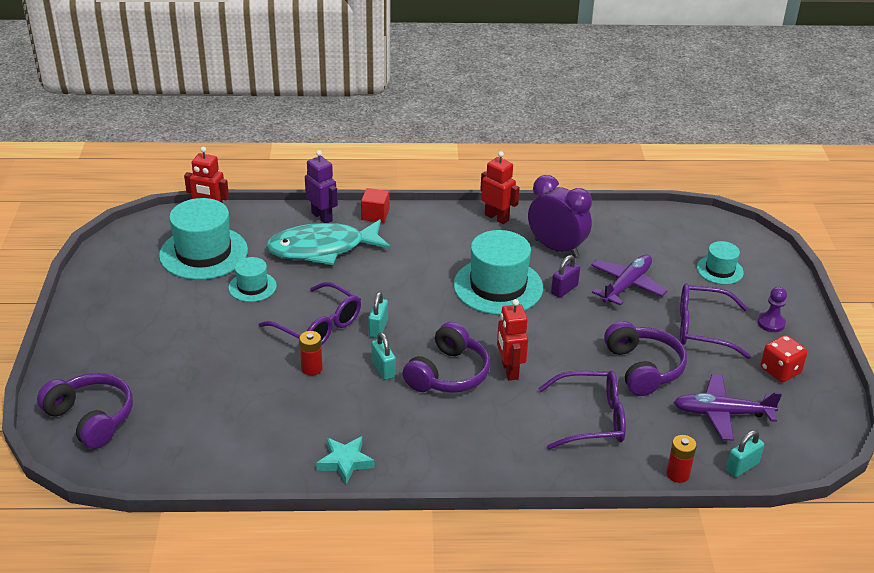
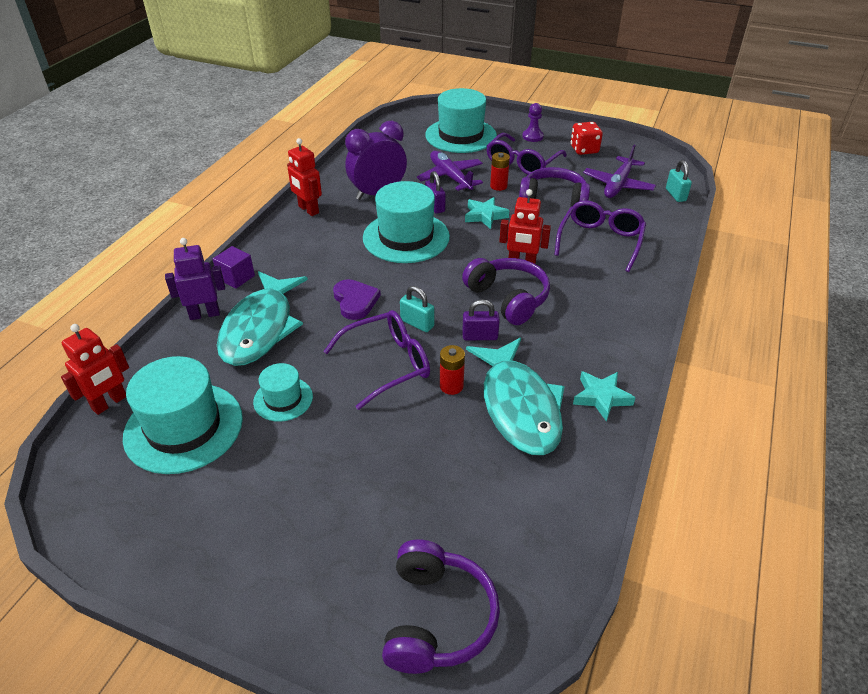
camera: 65 degrees left, 5 degrees up
purple headphones [37,373,133,449] -> purple headphones turned 120 degrees clockwise [382,540,500,674]
red cube [361,188,389,223] -> purple cube [213,246,255,289]
turquoise padlock [371,332,396,380] -> purple padlock [462,299,500,340]
red robot [480,151,520,224] -> red robot turned 105 degrees counterclockwise [287,138,322,216]
red battery [666,435,697,483] -> red battery moved to [490,152,510,191]
turquoise hat [697,241,744,284] -> turquoise hat [425,88,497,153], size x1.89
none -> purple heart [333,279,381,320]
none -> turquoise star [465,197,509,229]
none -> turquoise fish [466,338,565,455]

